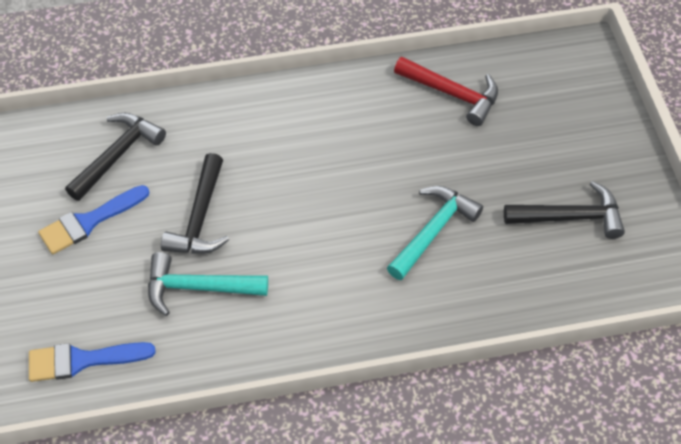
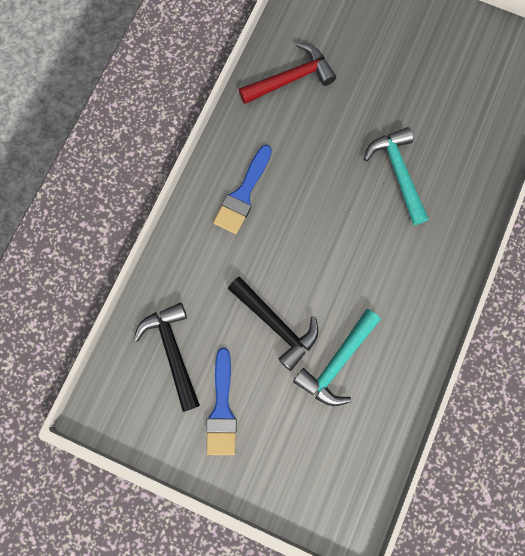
camera: 55 degrees left, 20 degrees up
blue brush [29,342,156,382] -> blue brush moved to [213,145,272,234]
black hammer [504,181,625,239] -> none

